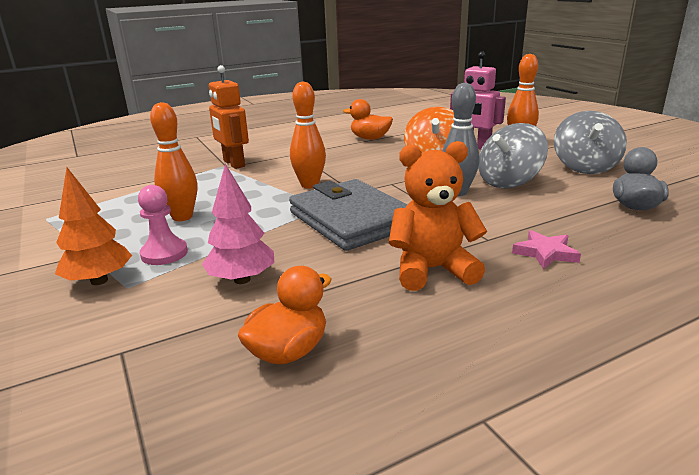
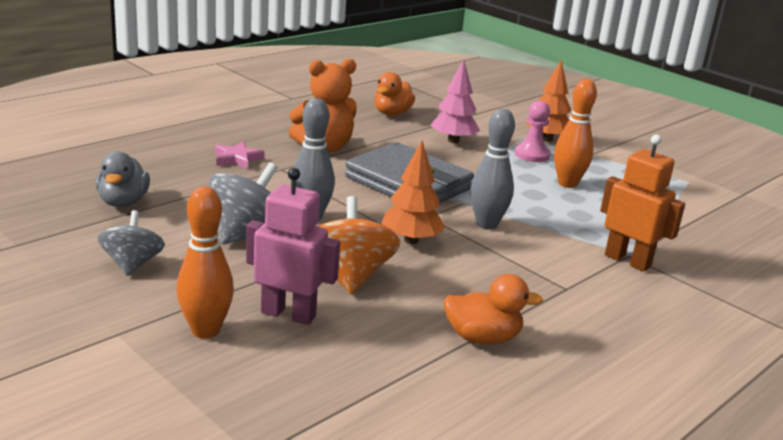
camera: 160 degrees right, 0 degrees up
orange bowling pin [290,81,326,189] -> grey bowling pin [470,109,515,230]
grey spinning top [554,111,627,174] -> grey spinning top [98,210,165,276], size x0.66
none -> orange tree [381,141,445,244]

